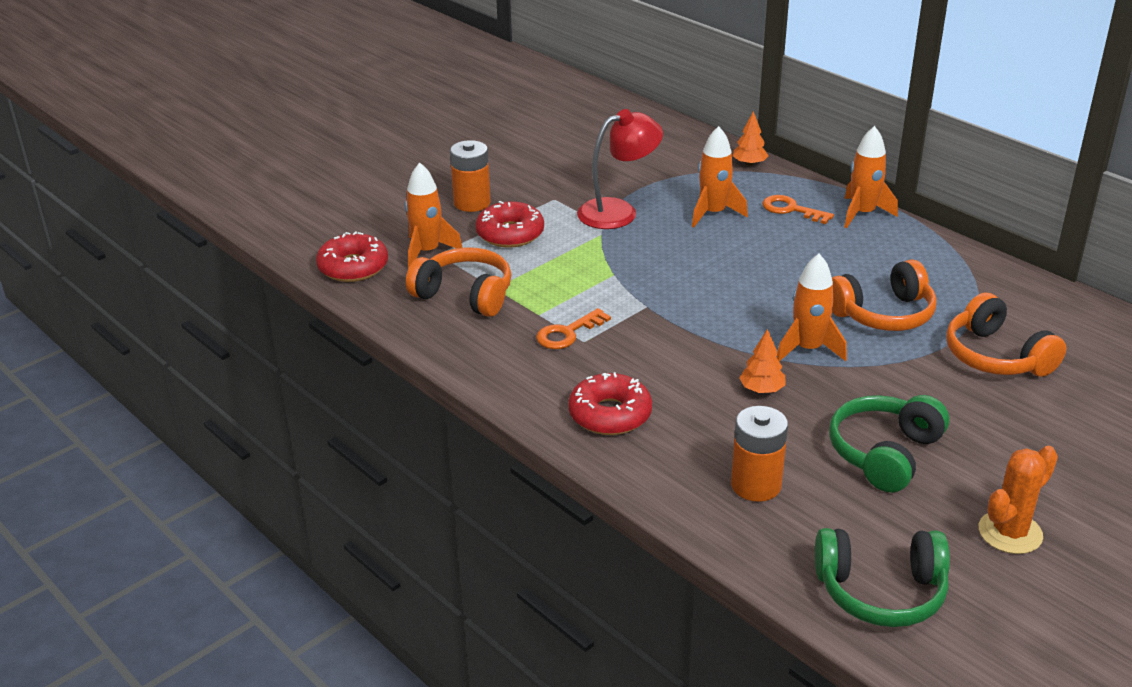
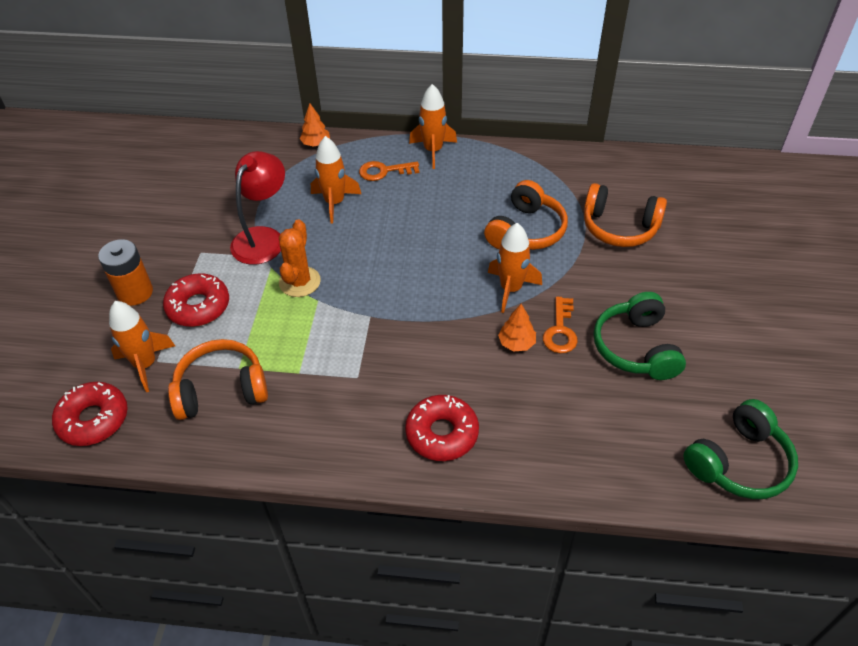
camera: 40 degrees left, 15 degrees up
orange key [536,308,611,349] -> orange key moved to [543,297,578,353]
orange battery [731,406,788,502] -> none
orange cactus [979,446,1058,554] -> orange cactus moved to [279,219,321,297]

